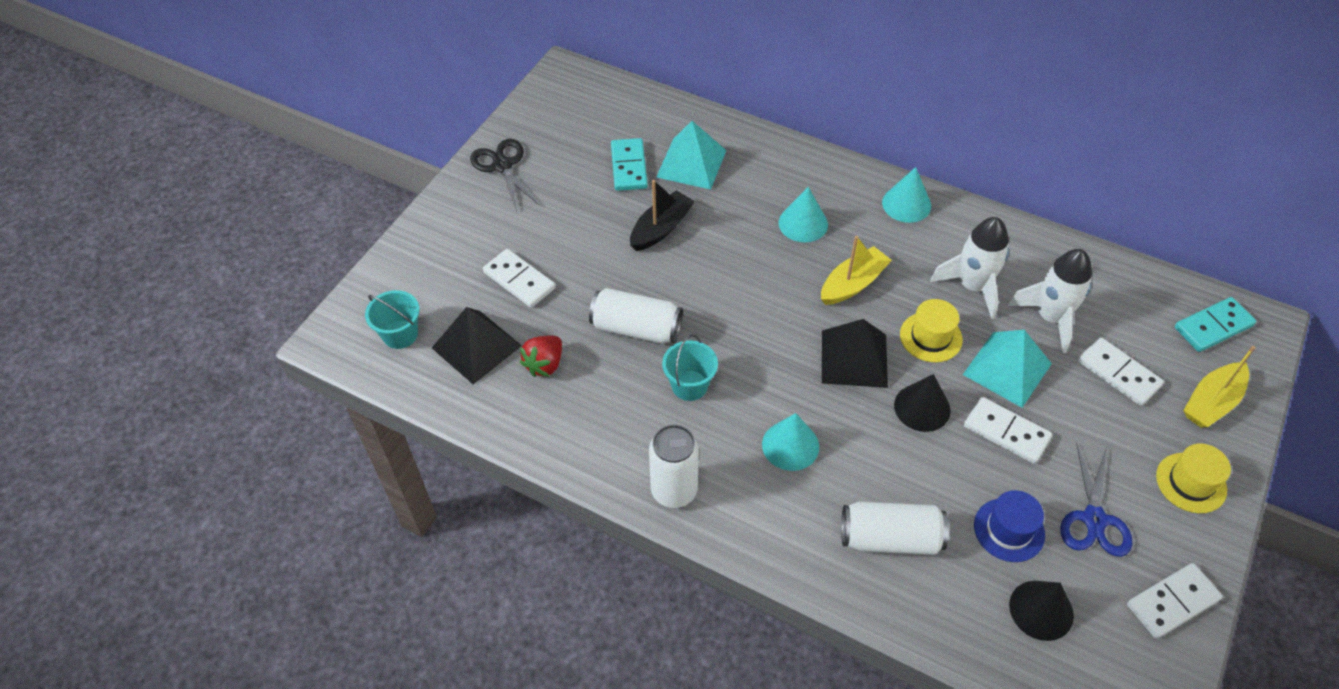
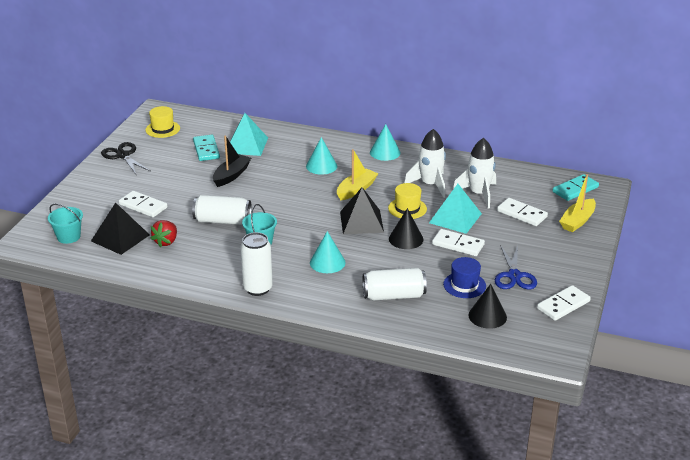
camera: 10 degrees left, 20 degrees down
yellow hat [1156,443,1231,513] -> yellow hat moved to [146,106,180,138]

